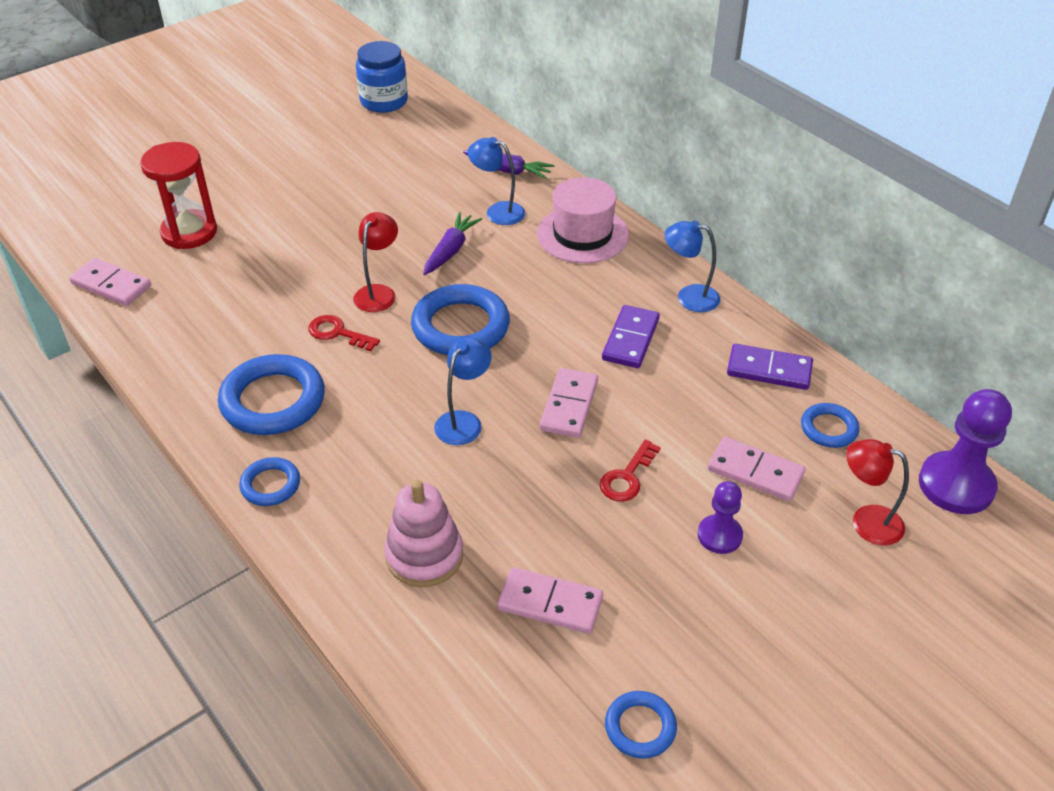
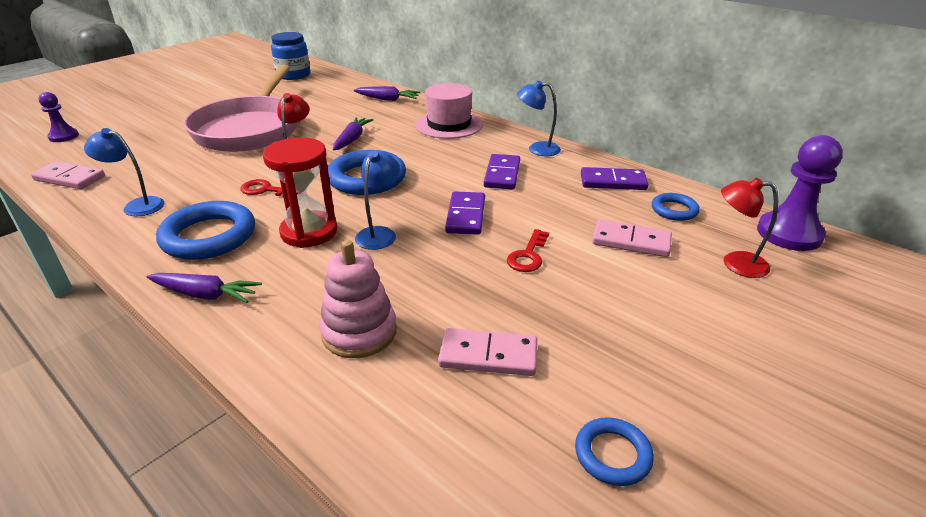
camera: 10 degrees left, 10 degrees down
red hourglass [140,142,217,249] -> red hourglass moved to [263,137,337,248]
blue ring [239,457,300,506] -> purple carrot [147,273,262,303]
blue lamp [467,137,525,225] -> blue lamp moved to [84,128,164,216]
pink domino [540,368,598,438] -> purple domino [445,191,485,235]
purple pawn [698,481,743,554] -> purple pawn moved to [39,92,79,142]
none -> pink pan [184,65,297,152]

